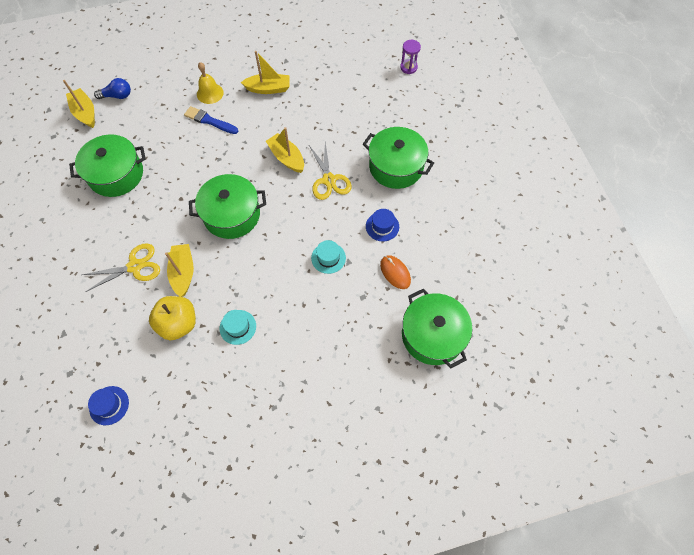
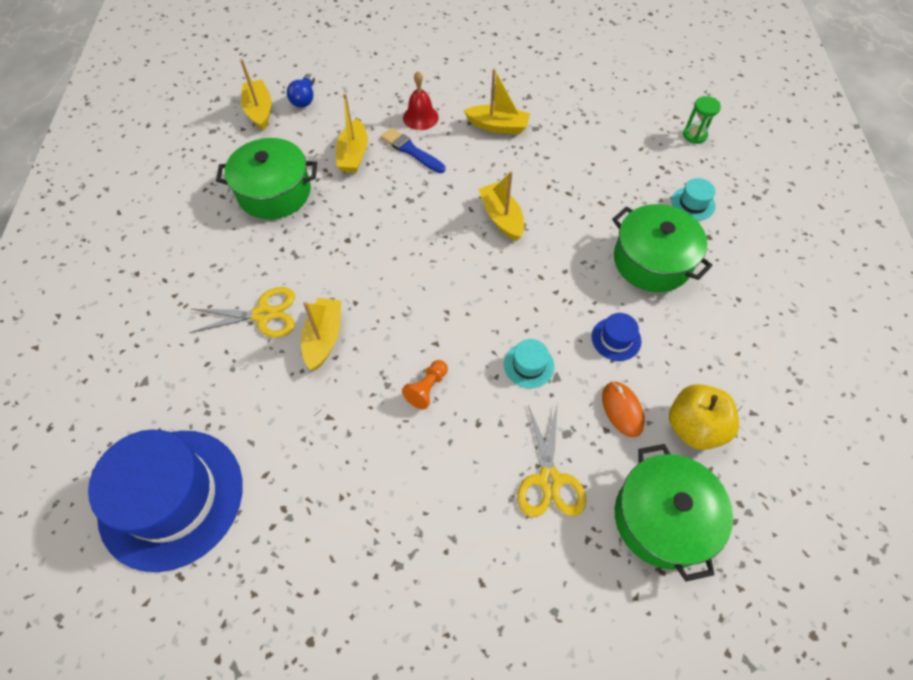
camera: 15 degrees right, 5 degrees down
blue hat [88,386,129,425] -> blue hat [88,430,243,572], size x2.50
blue light bulb [94,78,131,99] -> blue light bulb turned 90 degrees clockwise [287,74,315,108]
yellow apple [149,296,196,340] -> yellow apple moved to [669,384,739,450]
green pot [189,174,266,239] -> none
yellow bell [197,62,224,104] -> red bell [403,71,439,130]
turquoise hat [220,310,256,345] -> turquoise hat moved to [671,178,716,221]
yellow scissors [309,142,352,200] -> yellow scissors moved to [517,405,586,517]
purple hourglass [400,40,421,74] -> green hourglass [683,96,721,144]
none -> yellow boat [336,94,368,173]
none -> orange pawn [402,360,448,410]

